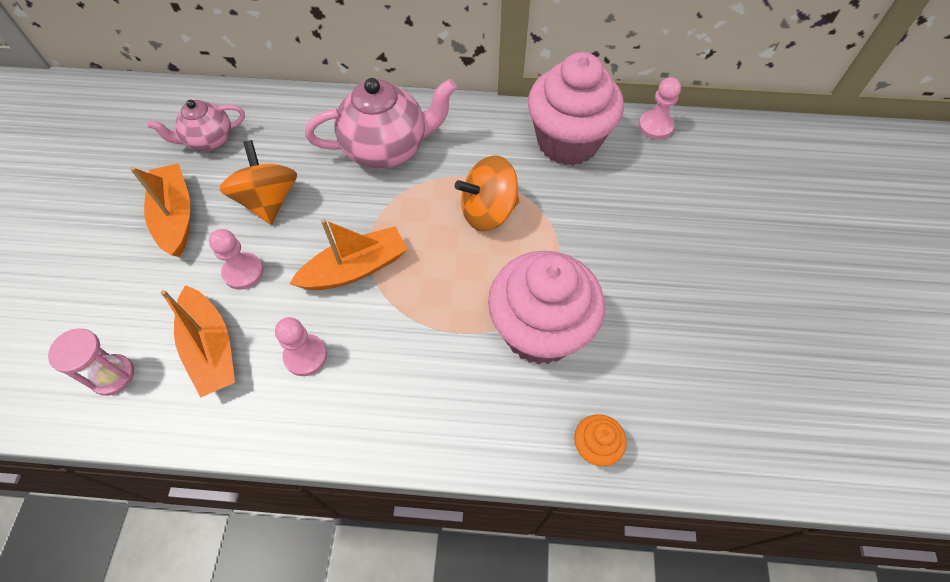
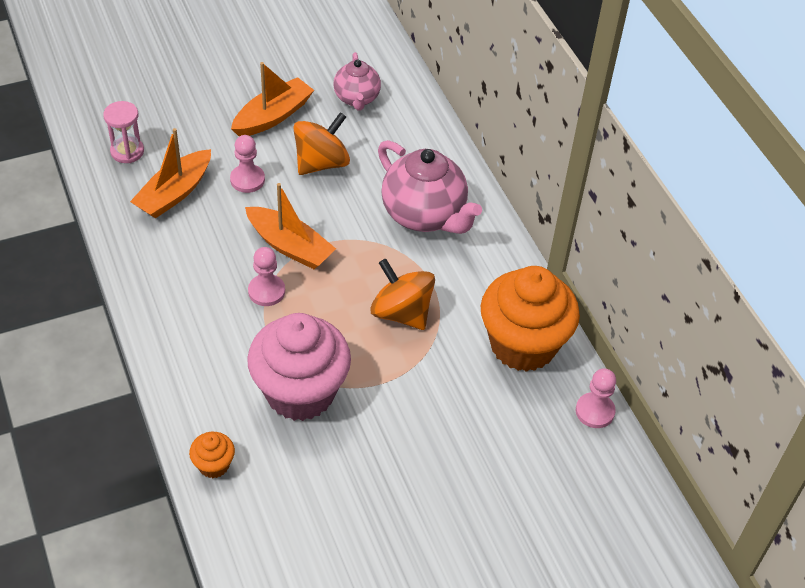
camera: 60 degrees right, 10 degrees down
pink teapot [147,100,245,151] -> pink teapot turned 135 degrees counterclockwise [333,52,381,110]
pink pawn [275,317,327,376] -> pink pawn moved to [248,247,285,306]
pink cupcake [528,52,624,166] -> orange cupcake [481,266,580,372]

